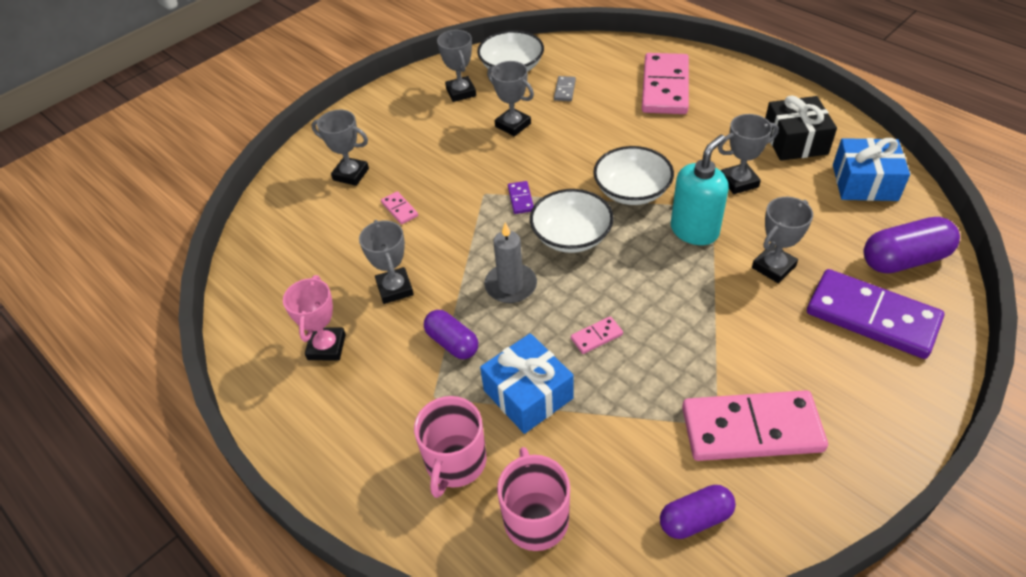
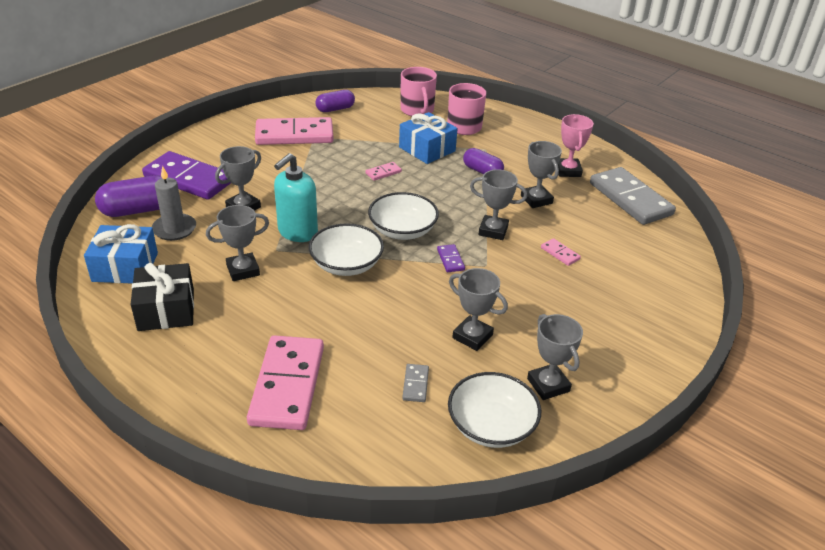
camera: 170 degrees right, 10 degrees down
grey trophy [311,110,369,186] -> grey trophy moved to [470,169,527,240]
grey candle [485,222,537,303] -> grey candle moved to [152,166,196,241]
none -> grey domino [590,167,676,225]

